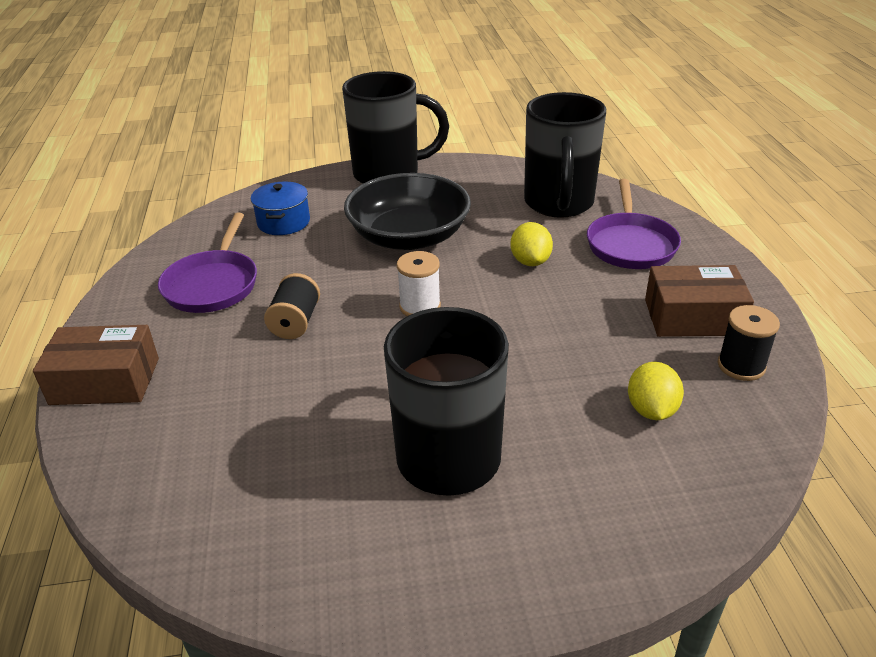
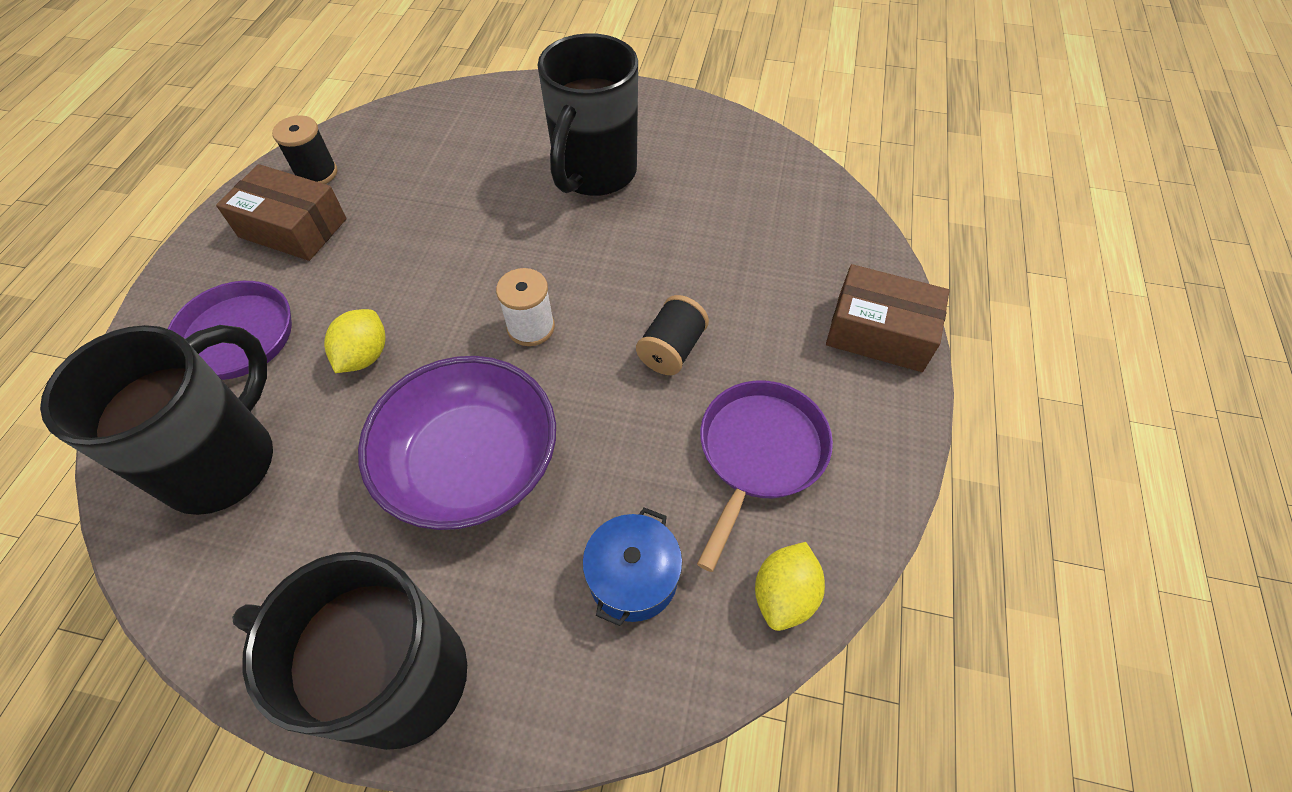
camera: 160 degrees left, 20 degrees up
black bowl [344,173,471,250] -> purple bowl [358,356,556,530]
yellow lemon [628,362,684,420] -> yellow lemon moved to [755,542,825,631]

